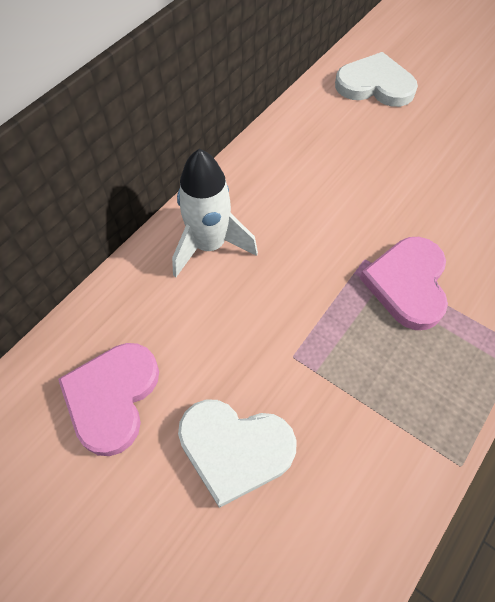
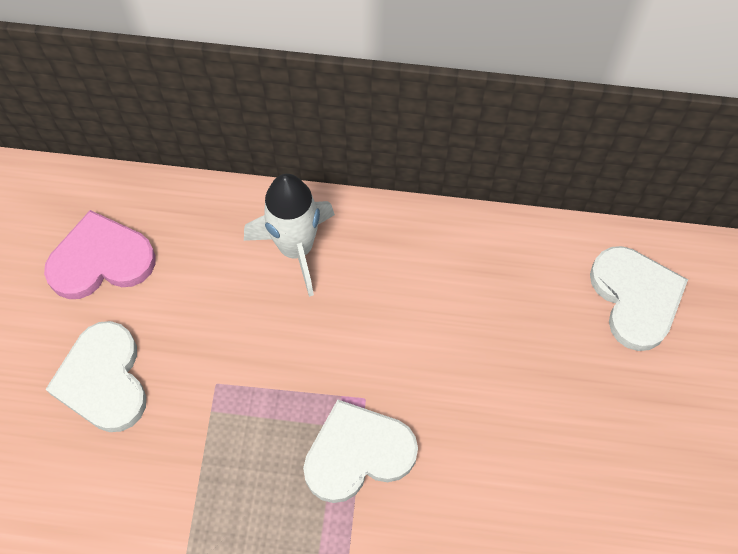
camera: 60 degrees right, 5 degrees up
pink heart [360,237,448,330] -> white heart [303,400,418,503]

